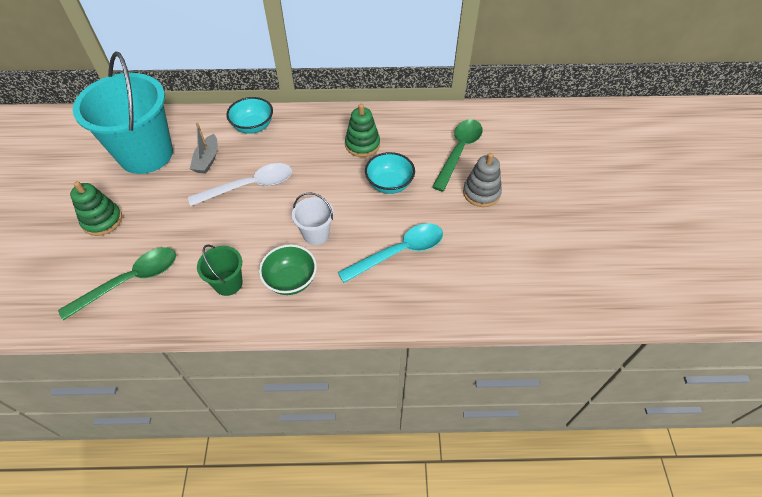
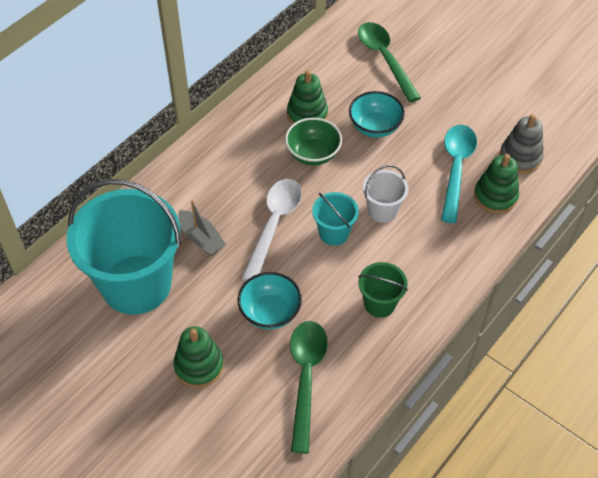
camera: 50 degrees left, 0 degrees up
turquoise bowl [226,97,273,134] -> turquoise bowl moved to [238,272,302,329]
green bowl [259,244,317,295] -> green bowl moved to [285,118,342,166]
grey stacking toy [463,153,502,207] -> grey stacking toy moved to [499,114,544,174]
none -> turquoise bucket [312,192,359,246]
none -> green stacking toy [474,154,519,214]

